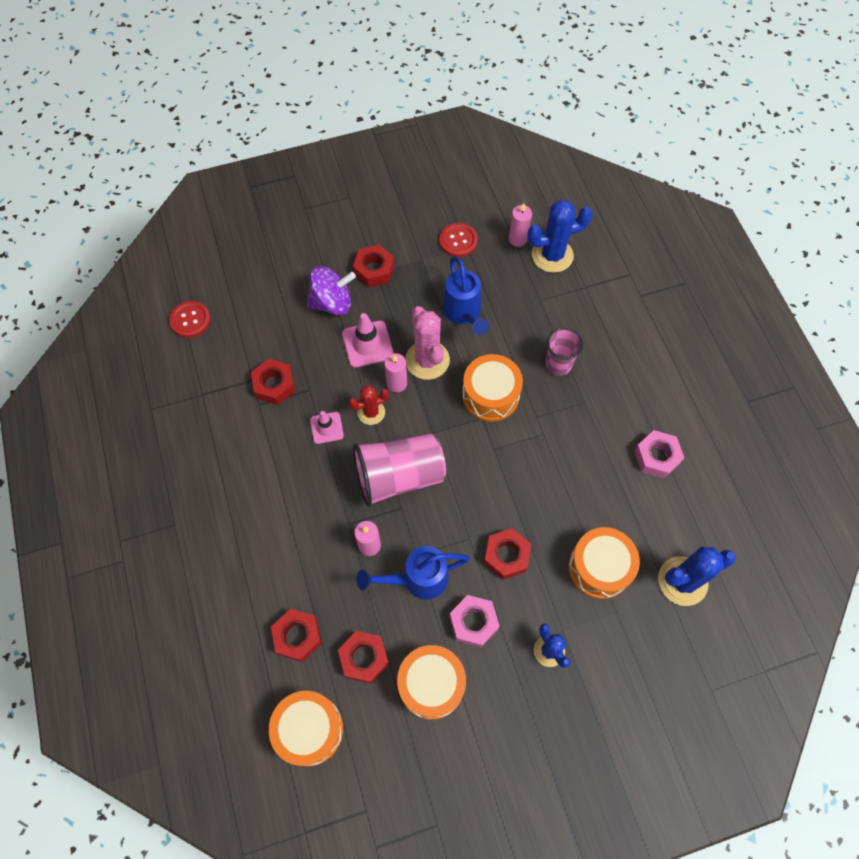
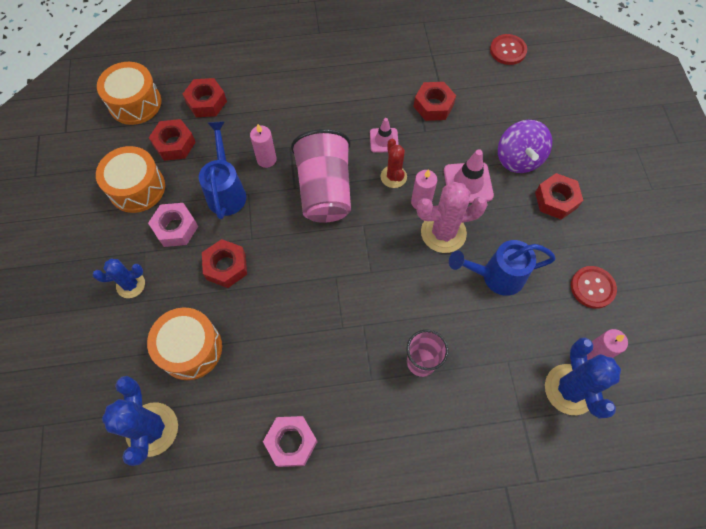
camera: 100 degrees right, 0 degrees up
orange drum [462,354,523,422] -> none

